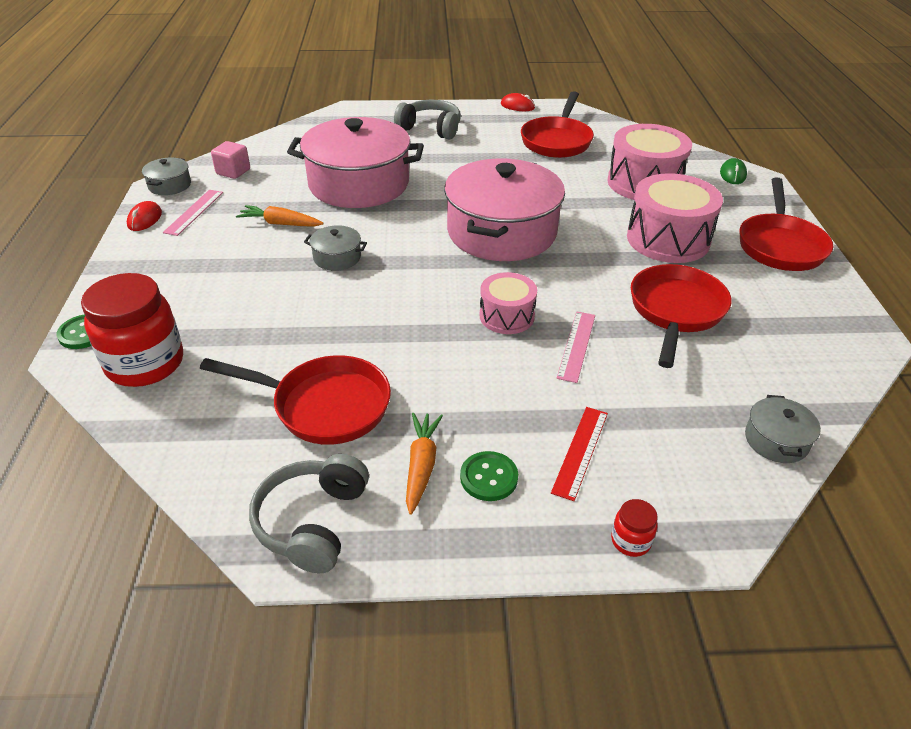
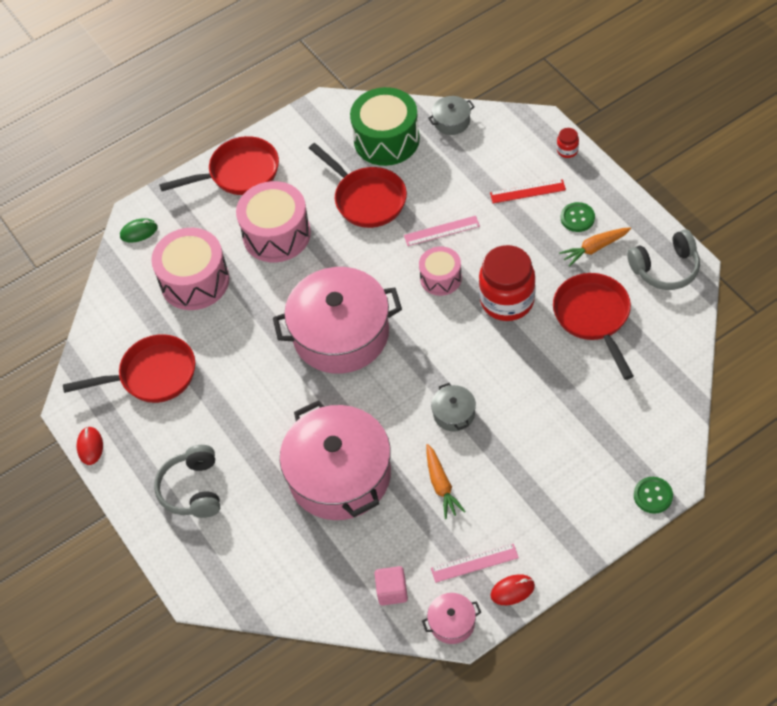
camera: 115 degrees left, 15 degrees up
red jar [81,273,183,387] -> red jar moved to [479,245,536,321]
grey pot [142,158,191,195] -> pink pot [422,593,481,644]
red pan [631,264,732,368] -> red pan turned 120 degrees counterclockwise [309,143,407,228]
none -> green drum [350,87,420,166]

